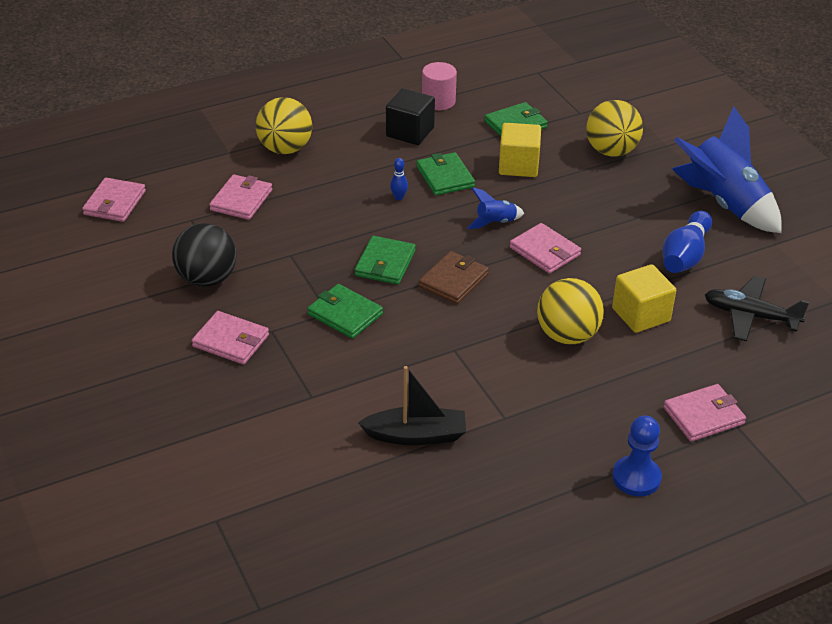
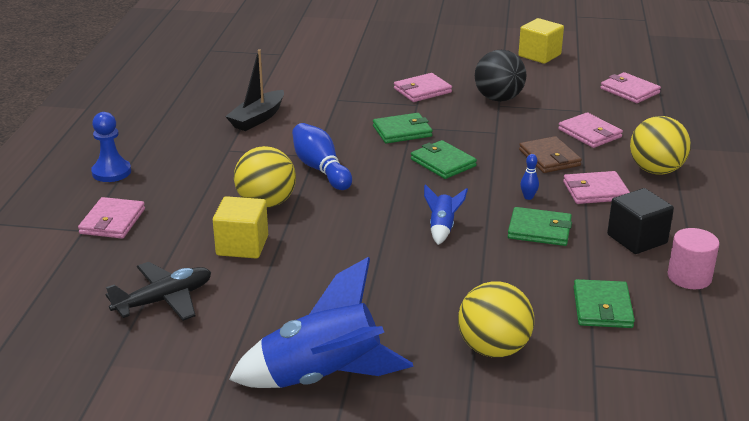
camera: 125 degrees right, 10 degrees down
brown wallet [419,251,489,304] -> brown wallet moved to [519,136,582,173]
yellow cube [499,123,541,177] -> yellow cube moved to [518,18,564,64]
pink wallet [510,223,581,274] -> pink wallet moved to [563,171,630,204]
blue bowling pin [662,211,712,273] -> blue bowling pin moved to [292,123,352,190]

